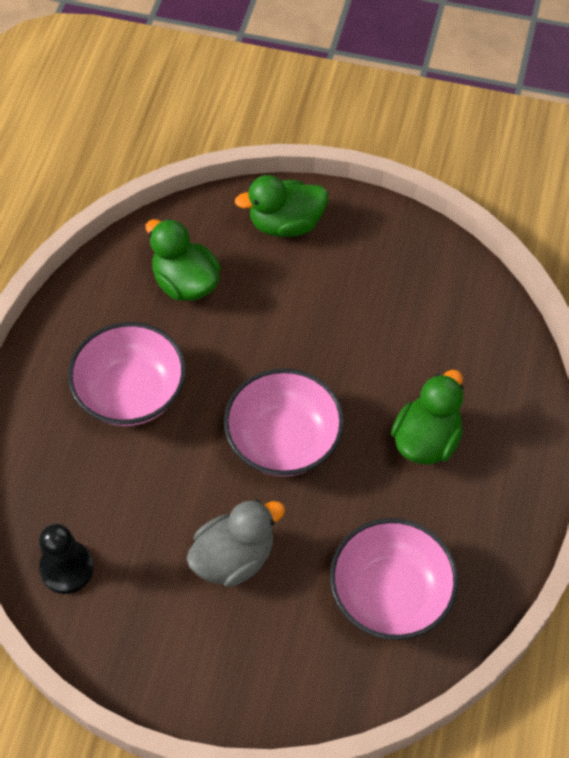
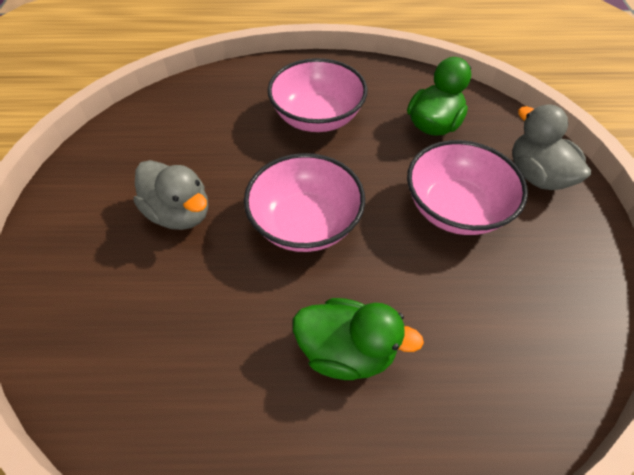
camera: 75 degrees right, 5 degrees down
black pawn [39,524,94,594] -> none
green duck [235,175,329,237] -> grey duck [512,105,591,190]
pink bowl [330,518,458,640] -> pink bowl moved to [407,140,528,235]

